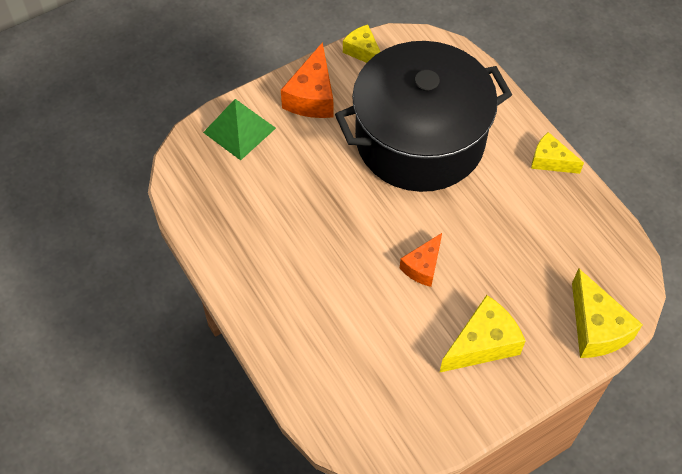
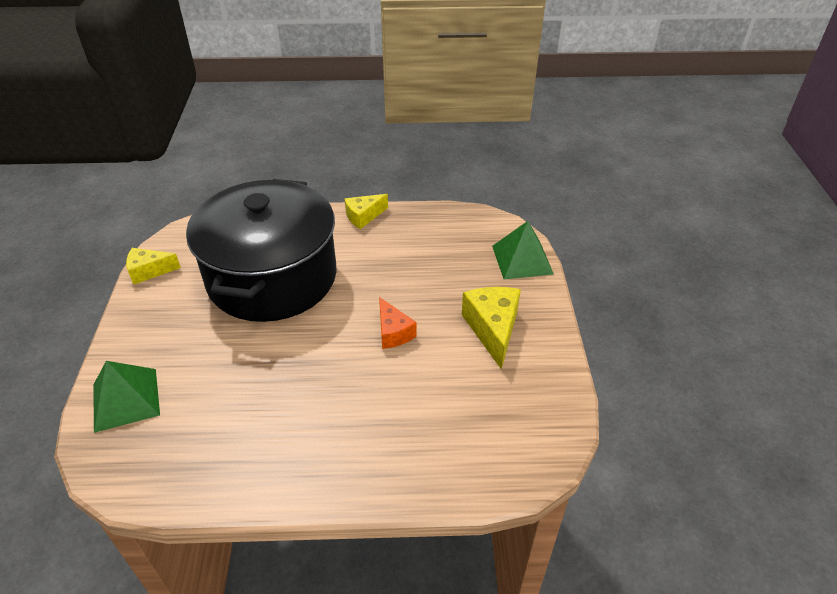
camera: 60 degrees left, 15 degrees down
orange cheese [281,42,334,118] -> none
yellow cheese [572,268,643,358] -> green pyramid [492,221,554,279]

